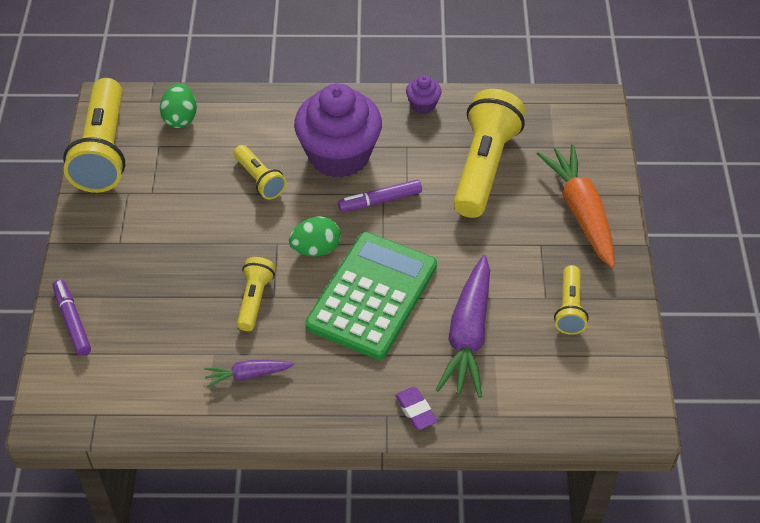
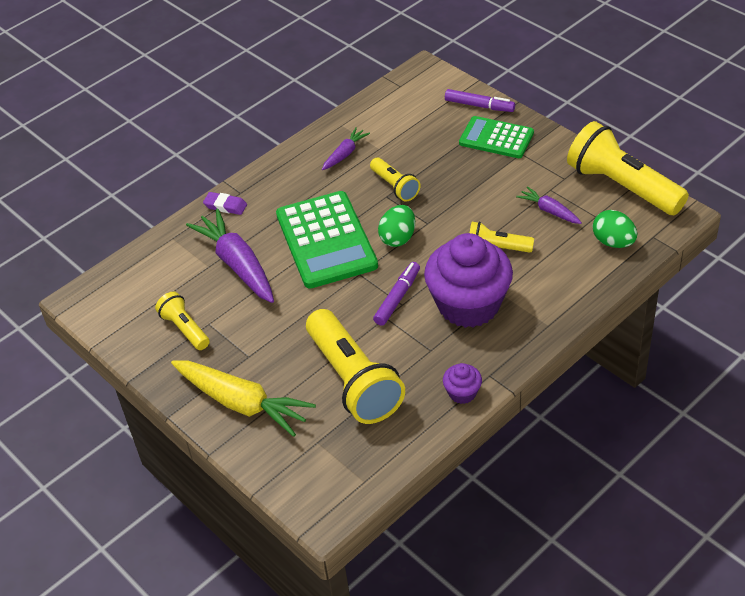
camera: 140 degrees right, 5 degrees down
orange carrot [537,144,615,268] -> yellow carrot [171,361,316,437]
none -> green calculator [459,116,534,158]
none -> purple carrot [516,186,582,224]

